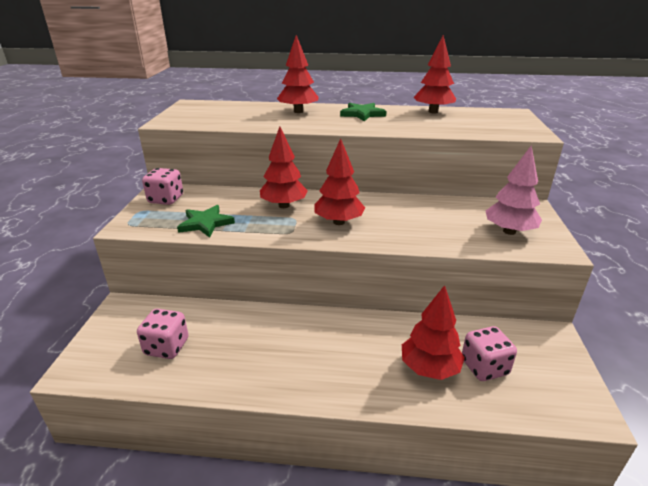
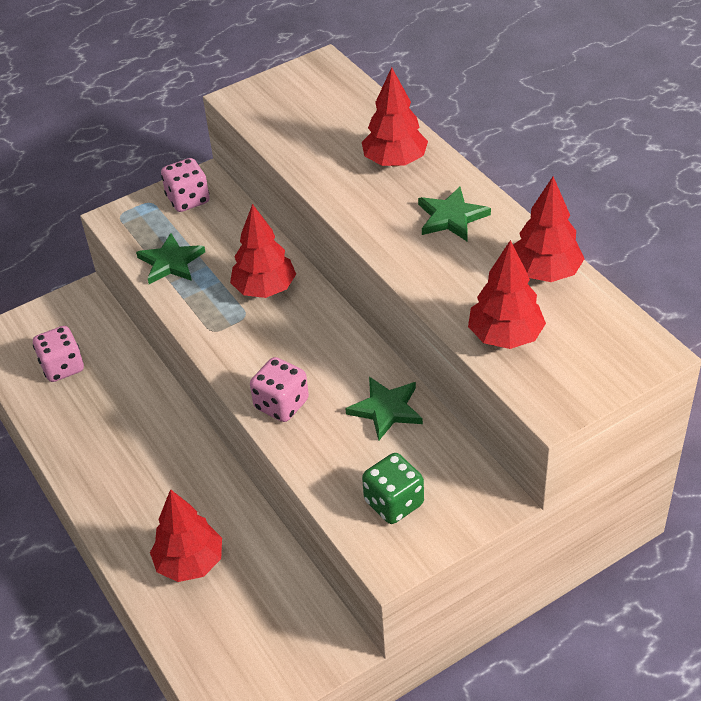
camera: 55 degrees right, 15 degrees up
red tree [314,138,365,225] -> red tree moved to [468,240,546,349]
pink dice [462,326,517,381] -> pink dice moved to [250,357,309,422]
pink tree [485,146,542,235] -> green dice [362,453,424,524]
none -> green star [345,377,423,440]

